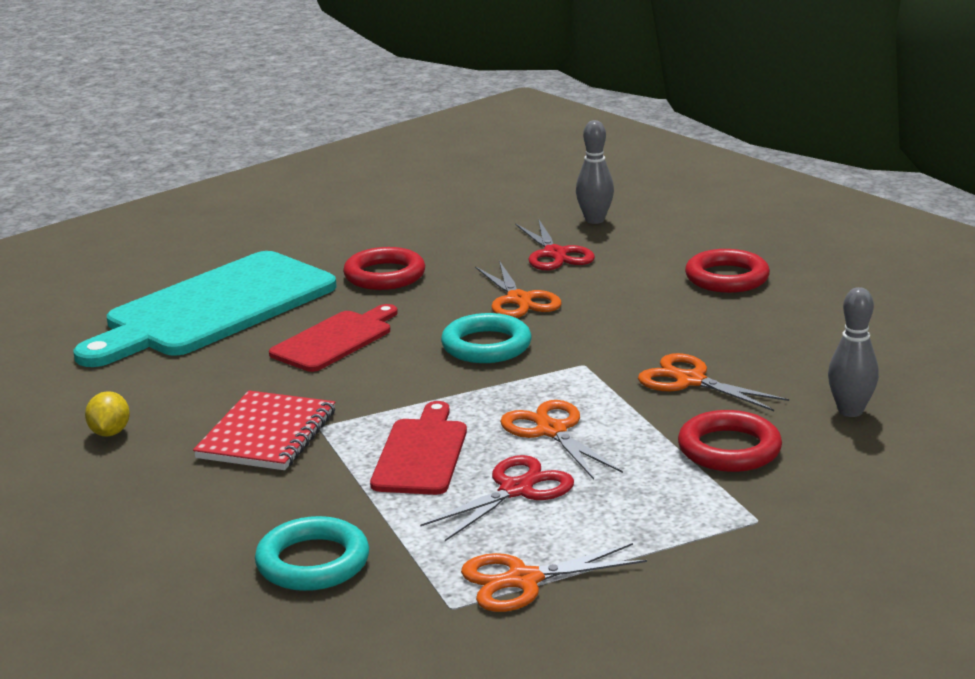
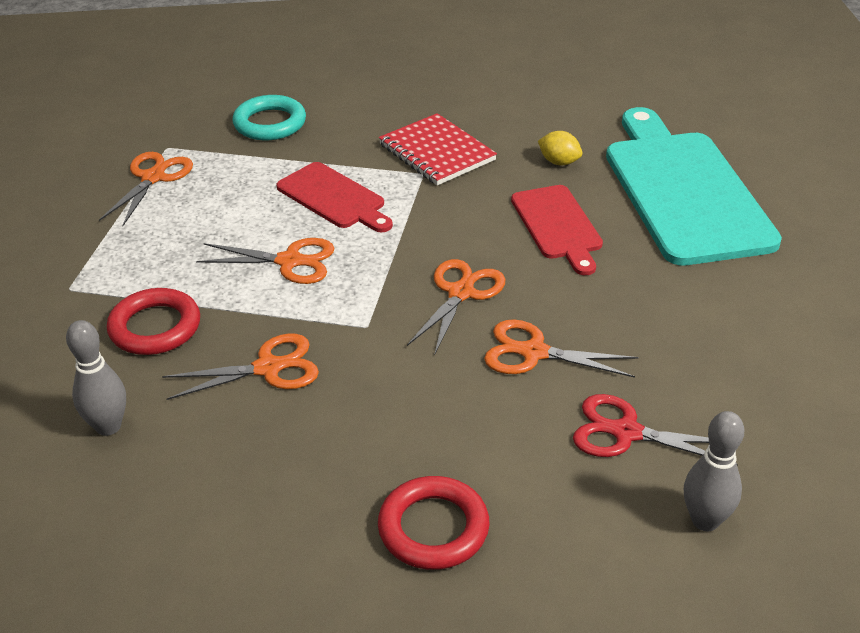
camera: 125 degrees right, 15 degrees up
yellow lemon [85,391,130,437] -> yellow lemon moved to [538,131,582,165]
red ring [343,247,425,290] -> none
red scissors [420,455,574,541] -> none
turquoise ring [441,313,531,363] -> orange scissors [407,259,505,356]

